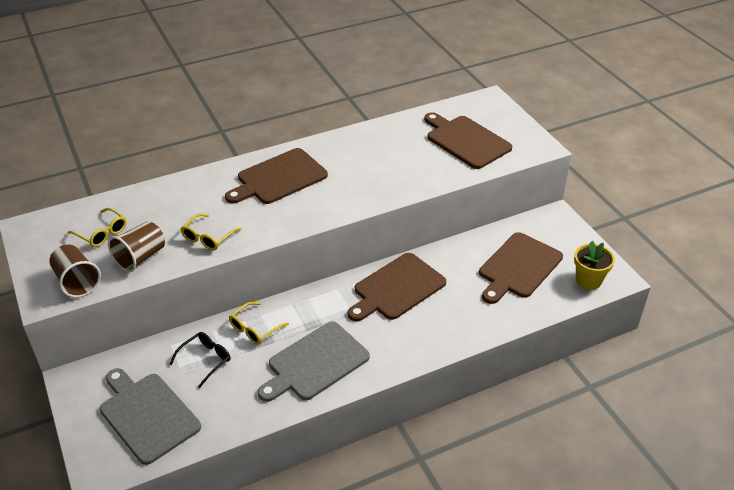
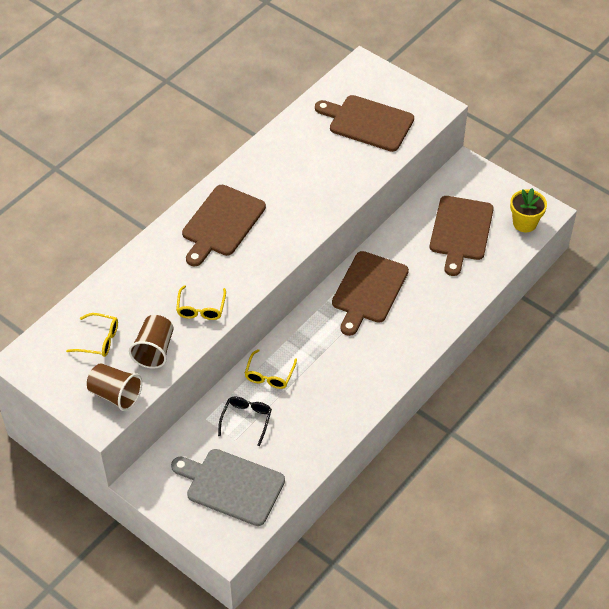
camera: 25 degrees left, 10 degrees up
grey cutting board [258,321,370,402] -> none

